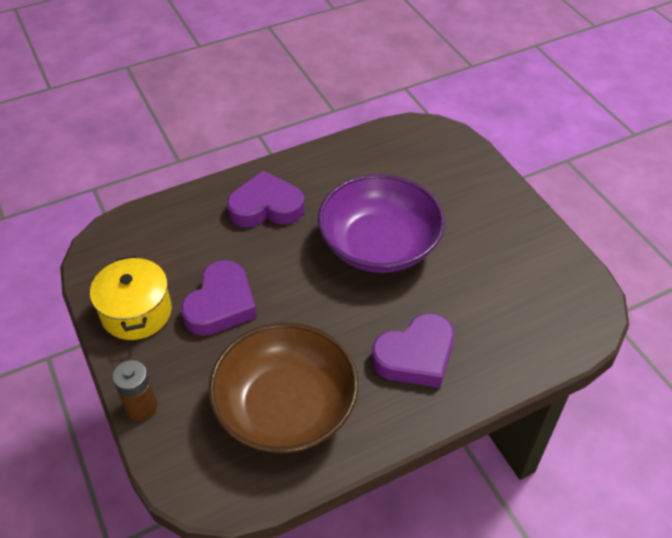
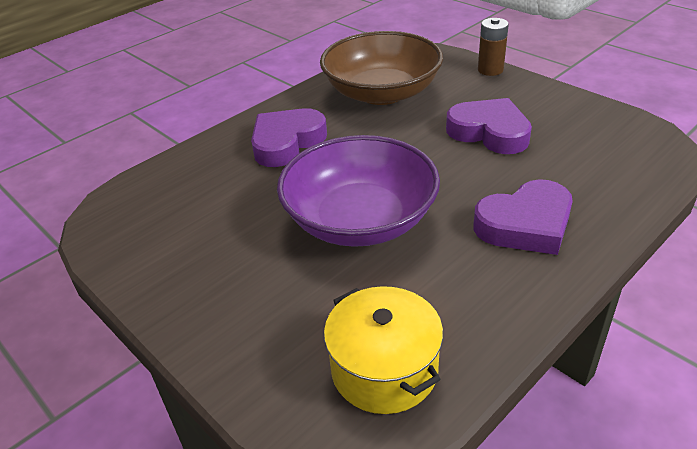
camera: 165 degrees right, 10 degrees down
yellow pot [90,256,172,340] -> yellow pot moved to [324,286,443,414]
purple heart [181,260,257,336] -> purple heart turned 120 degrees clockwise [446,98,532,154]

